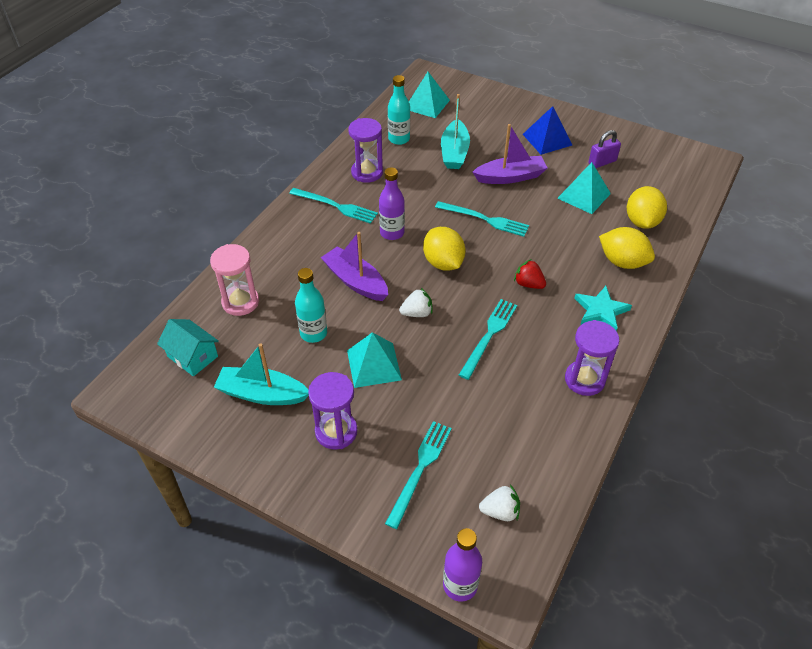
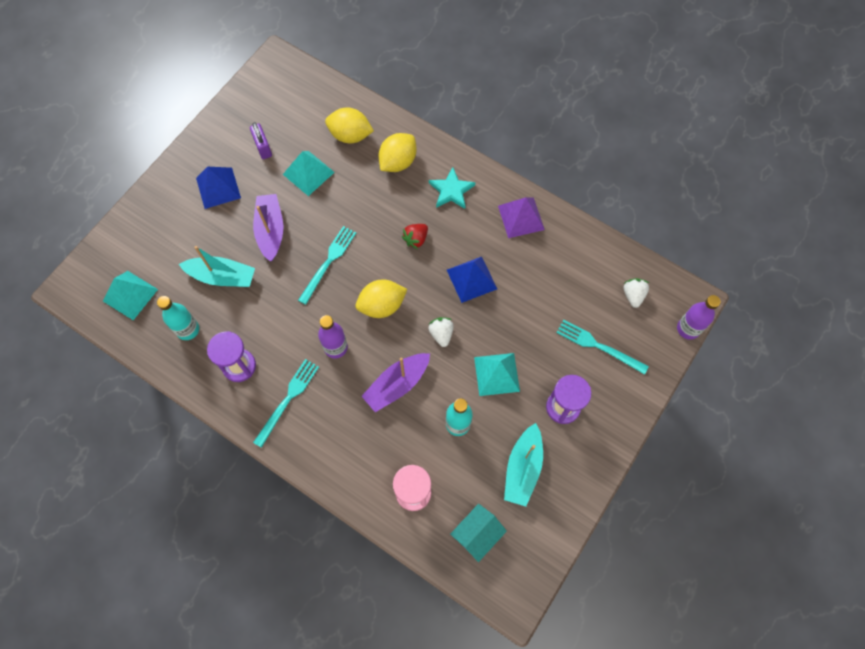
camera: 85 degrees left, 20 degrees up
turquoise fork [459,299,517,380] -> blue pyramid [447,257,497,303]
purple hourglass [565,320,619,396] -> purple pyramid [498,197,545,238]

